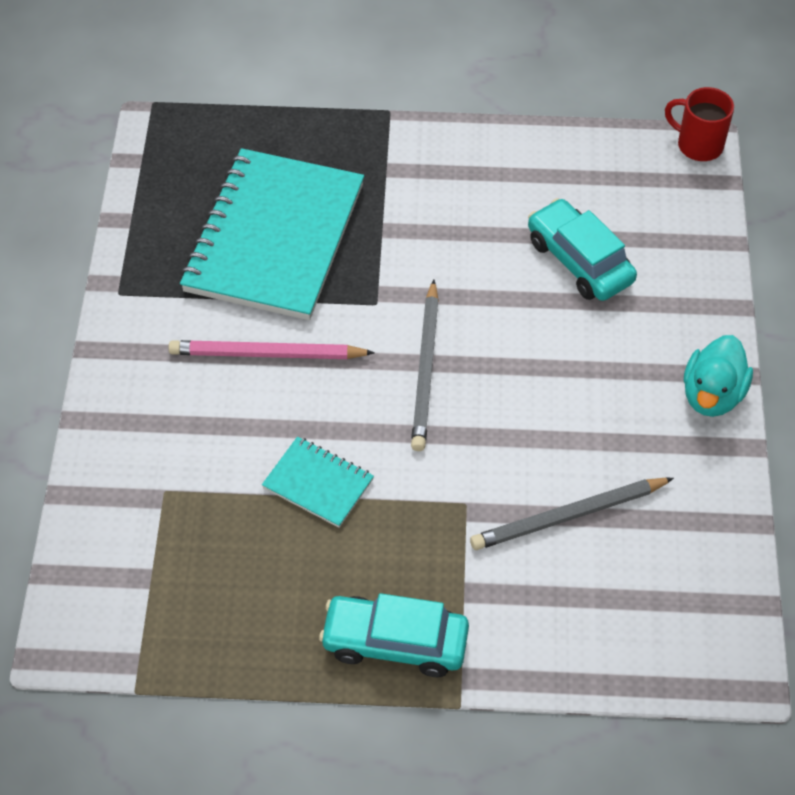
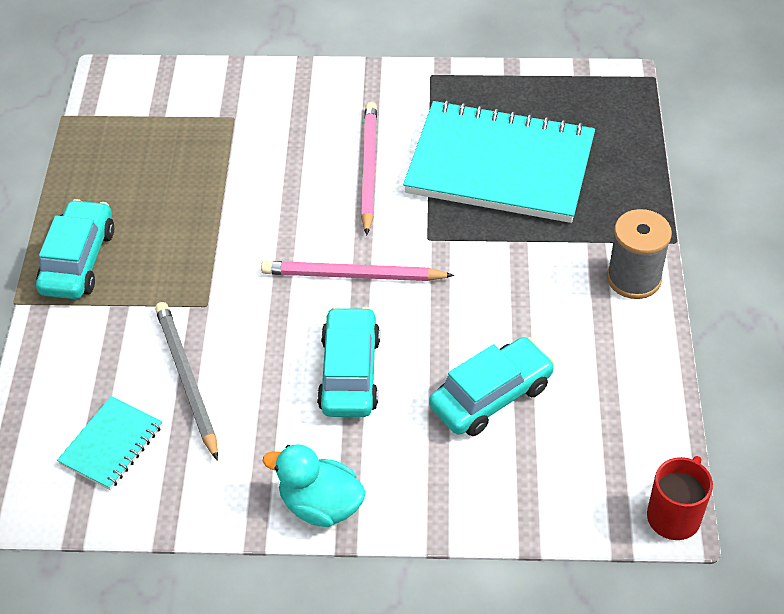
camera: 90 degrees right, 5 degrees down
turquoise notebook [262,437,374,528] -> turquoise notebook moved to [57,396,162,490]
grey pencil [411,280,439,451] -> pink pencil [261,261,454,281]
none -> turquoise car [317,306,380,417]
none -> grey spool [607,209,672,299]

